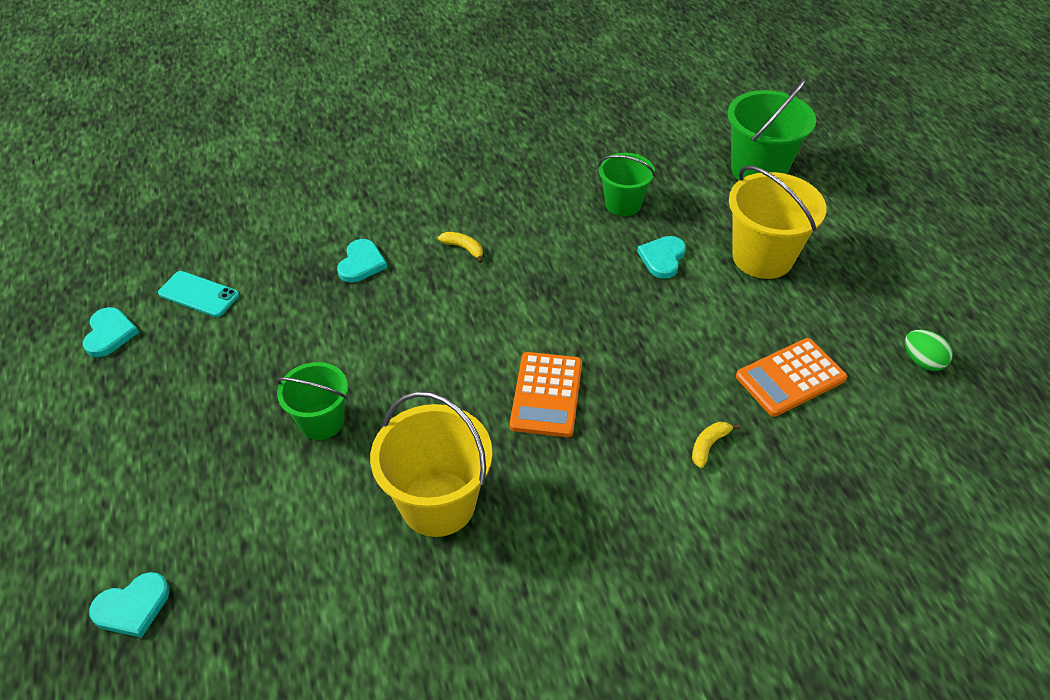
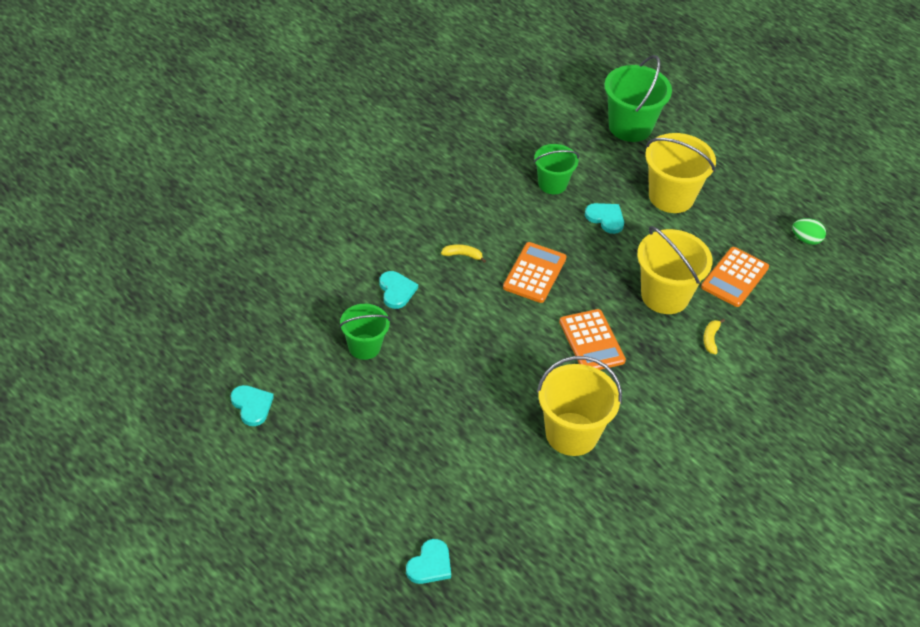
camera: 30 degrees left, 0 degrees up
turquoise phone [158,271,239,317] -> none
green bucket [277,362,348,440] -> green bucket moved to [339,304,390,360]
turquoise heart [637,236,686,279] -> turquoise heart turned 135 degrees clockwise [585,203,624,234]
none -> orange calculator [503,242,567,303]
none -> yellow bucket [637,226,713,314]

